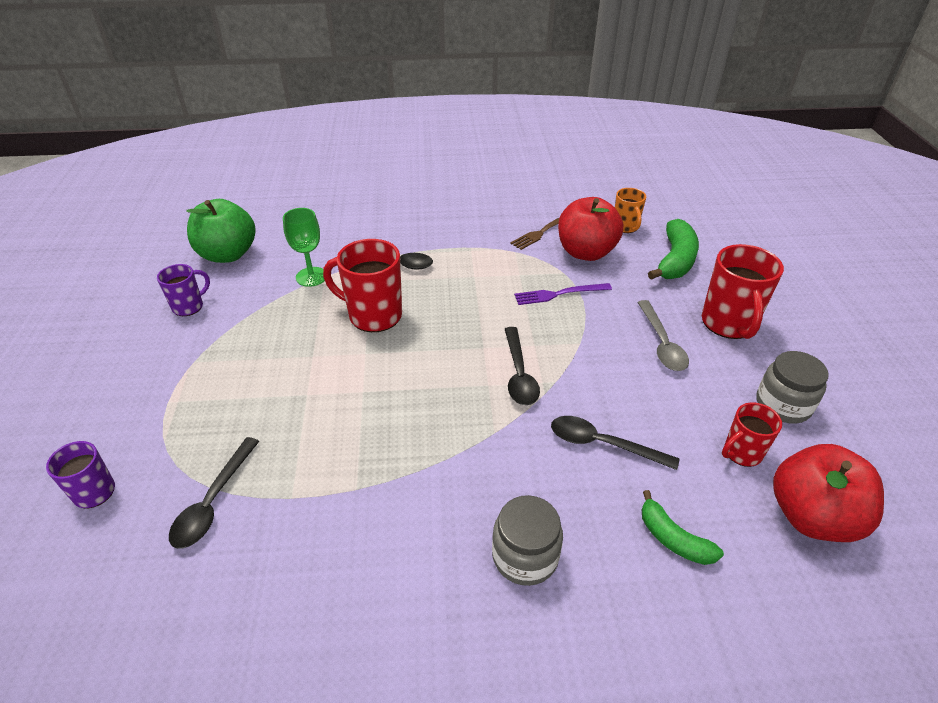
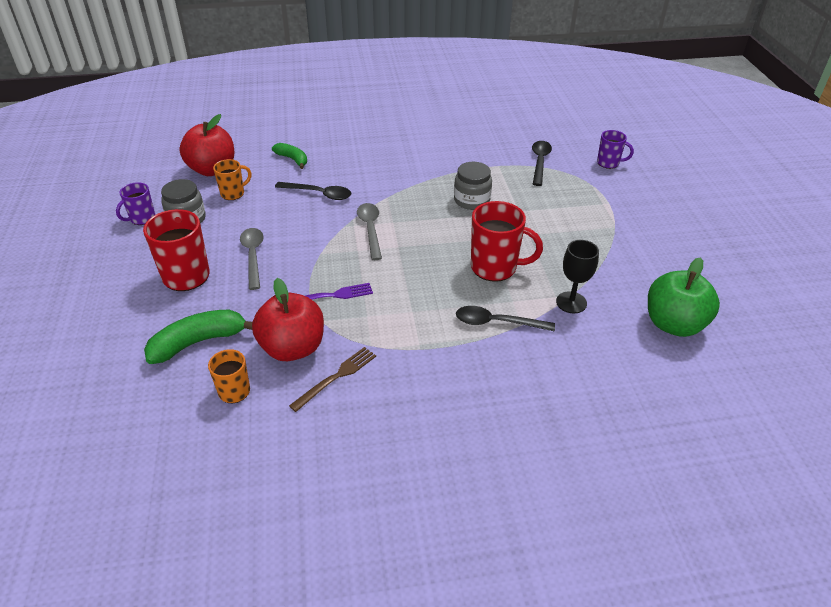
camera: 175 degrees right, 0 degrees up
purple mug [157,264,210,316] -> purple mug moved to [116,182,155,225]
green goblet [283,208,325,287] -> black goblet [556,240,599,313]
grey jar [492,495,563,586] -> grey jar moved to [454,162,492,210]
black spoon [505,327,540,405] -> grey spoon [357,203,382,260]
green banana [648,219,699,280] -> green banana turned 45 degrees clockwise [144,309,252,364]
red mug [722,402,782,467] -> orange mug [213,159,251,200]

